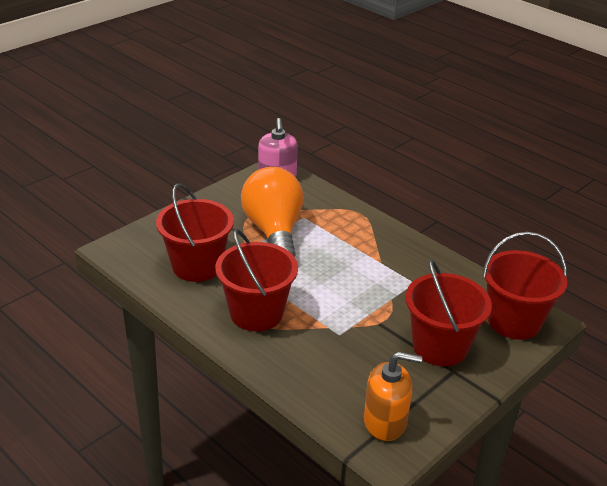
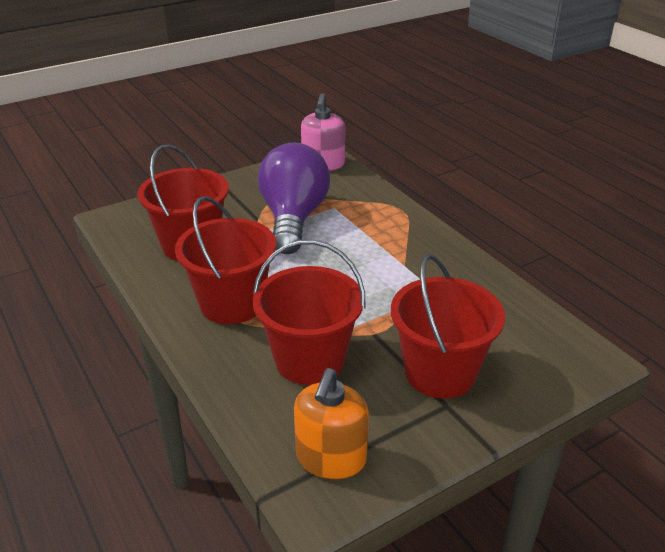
camera: 15 degrees right, 0 degrees up
orange light bulb [241,167,303,257] -> purple light bulb [258,142,330,254]
orange soap dispenser [364,352,422,441] -> orange soap dispenser turned 90 degrees clockwise [294,368,369,479]
red bucket [482,232,567,340] -> red bucket moved to [253,240,366,385]

